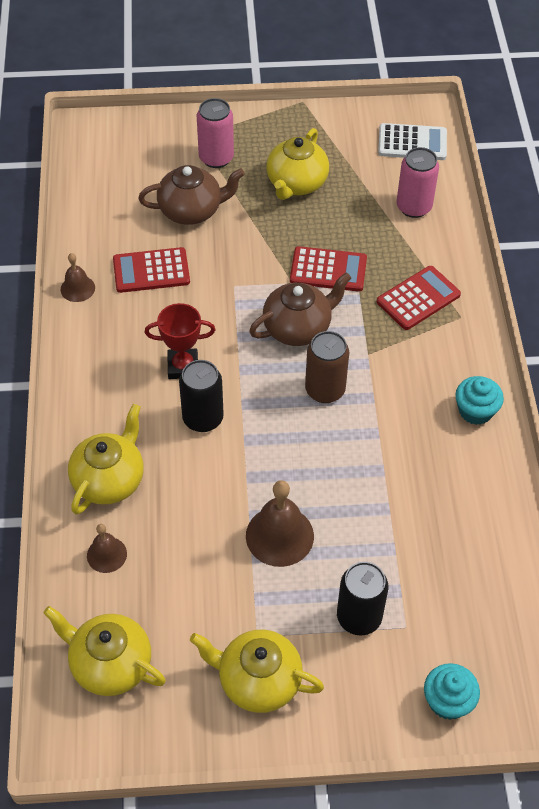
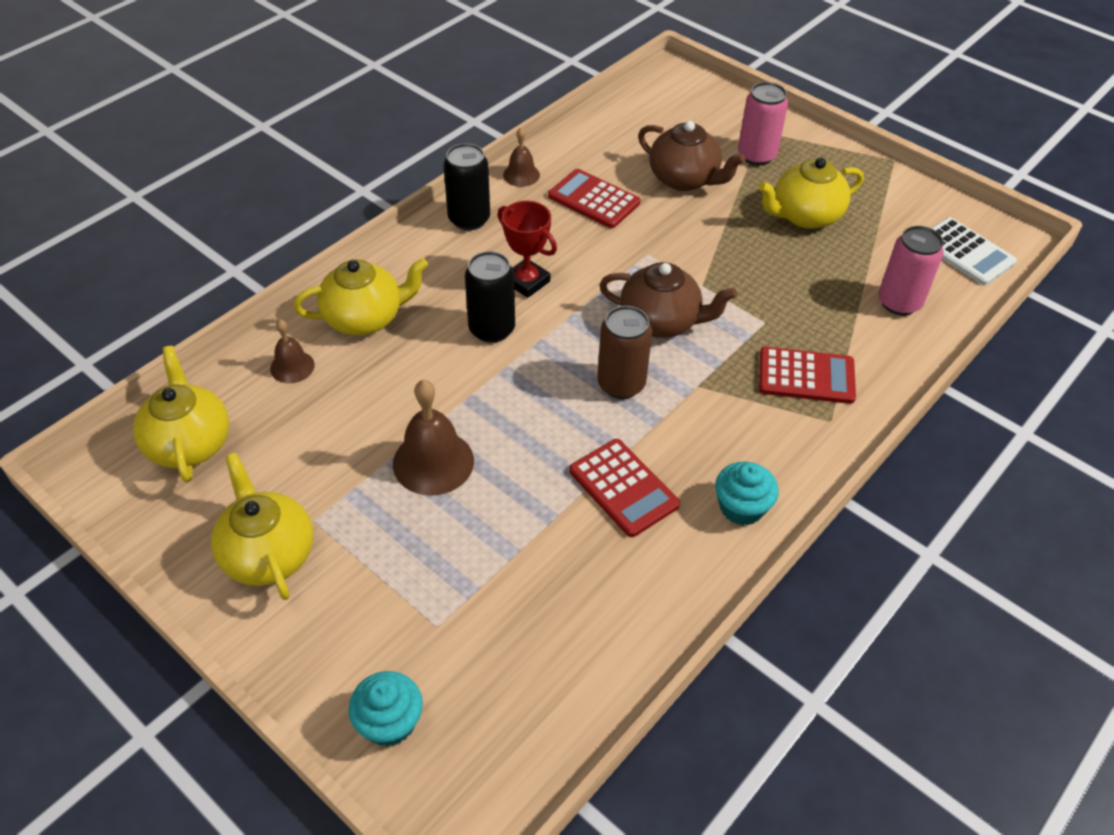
camera: 45 degrees right, 5 degrees down
red calculator [290,246,367,292] -> red calculator moved to [569,439,680,537]
black can [337,562,388,635] -> black can moved to [444,143,490,230]

